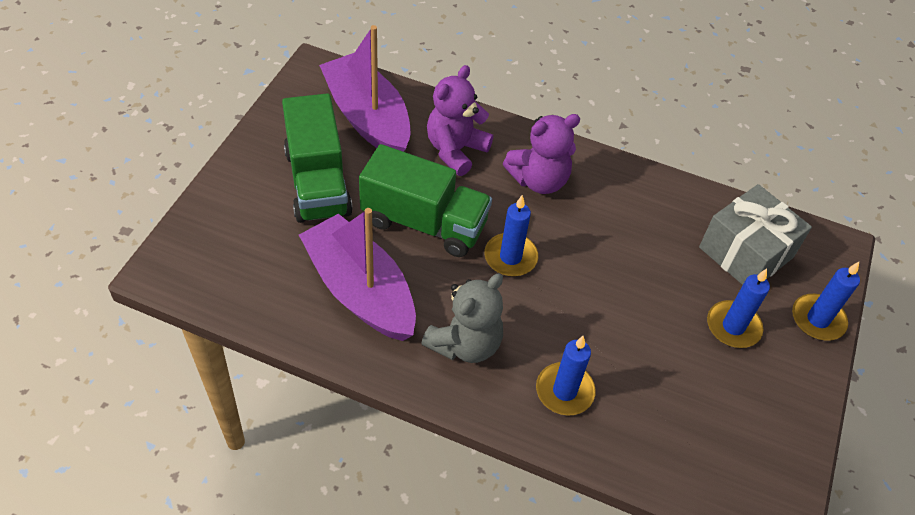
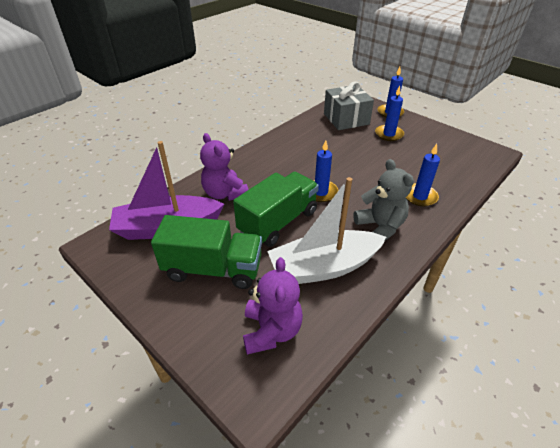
camera: 65 degrees left, 10 degrees down
purple boat [299,208,416,341] -> white boat [267,177,386,284]
purple teddy bear [503,114,580,194] -> purple teddy bear moved to [243,257,303,355]

